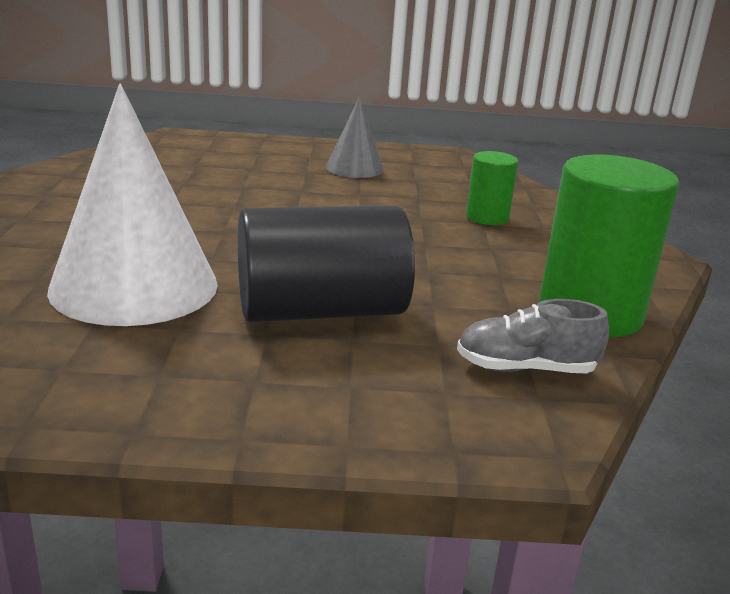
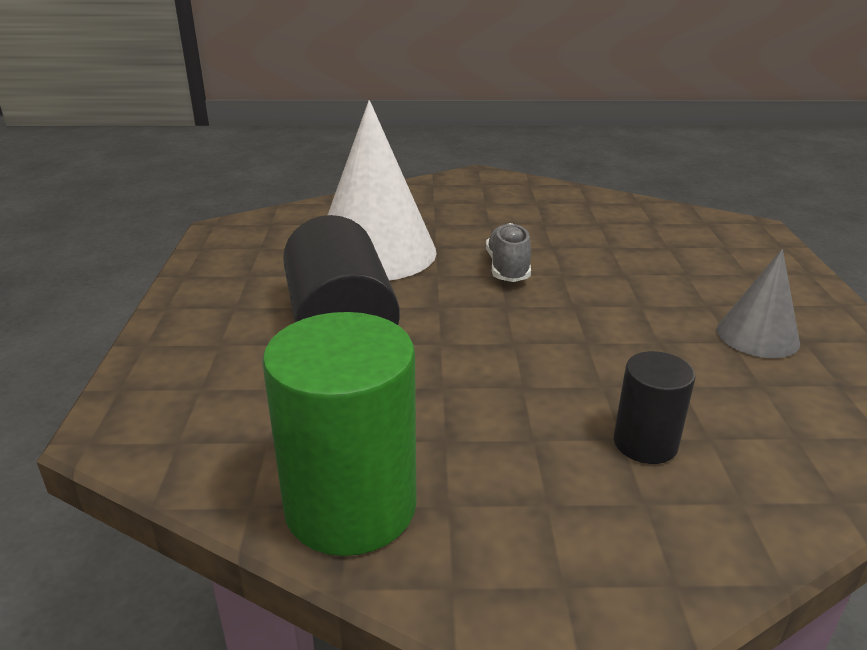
camera: 90 degrees right, 5 degrees up
grey shoe [457,299,609,373] -> grey shoe moved to [486,223,531,282]
green cylinder [466,151,518,225] -> black cylinder [614,351,695,464]

